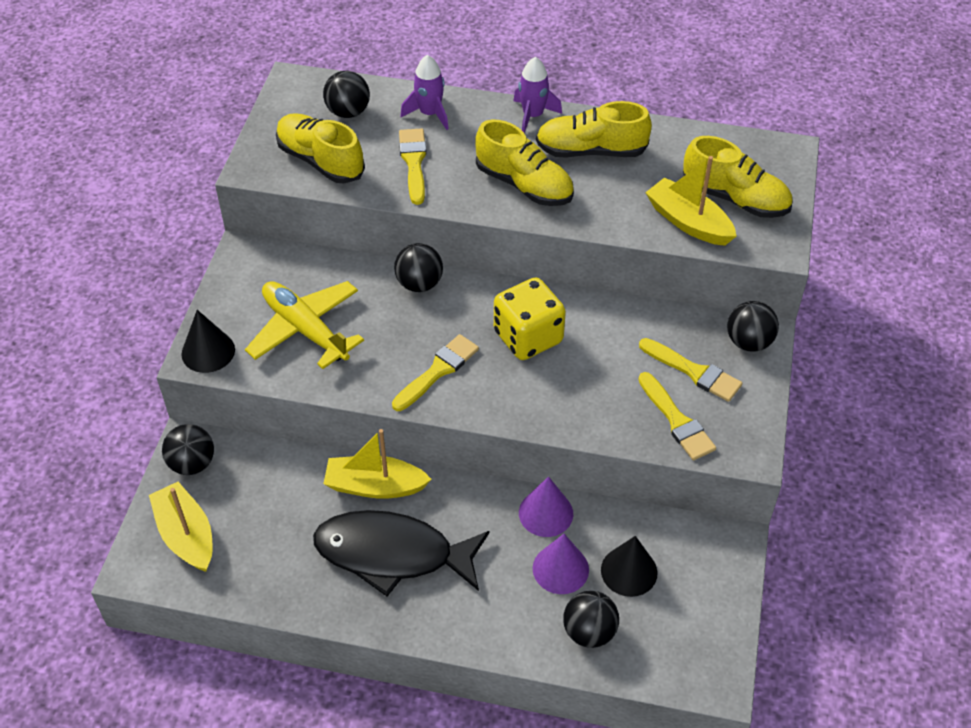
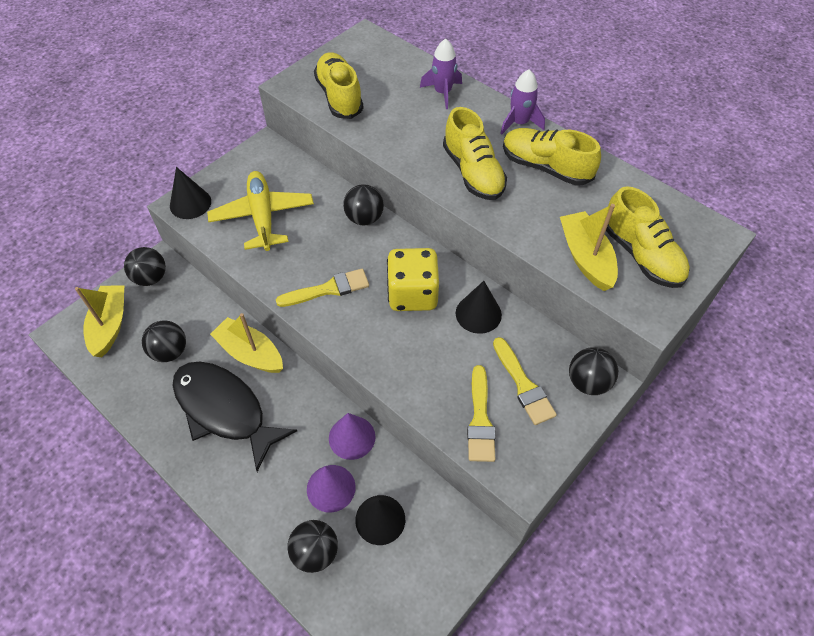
camera: 30 degrees right, 5 degrees up
black ball [323,71,370,118] -> black ball moved to [142,320,186,362]
yellow brush [399,128,427,205] -> none
none -> black cone [456,281,502,334]

